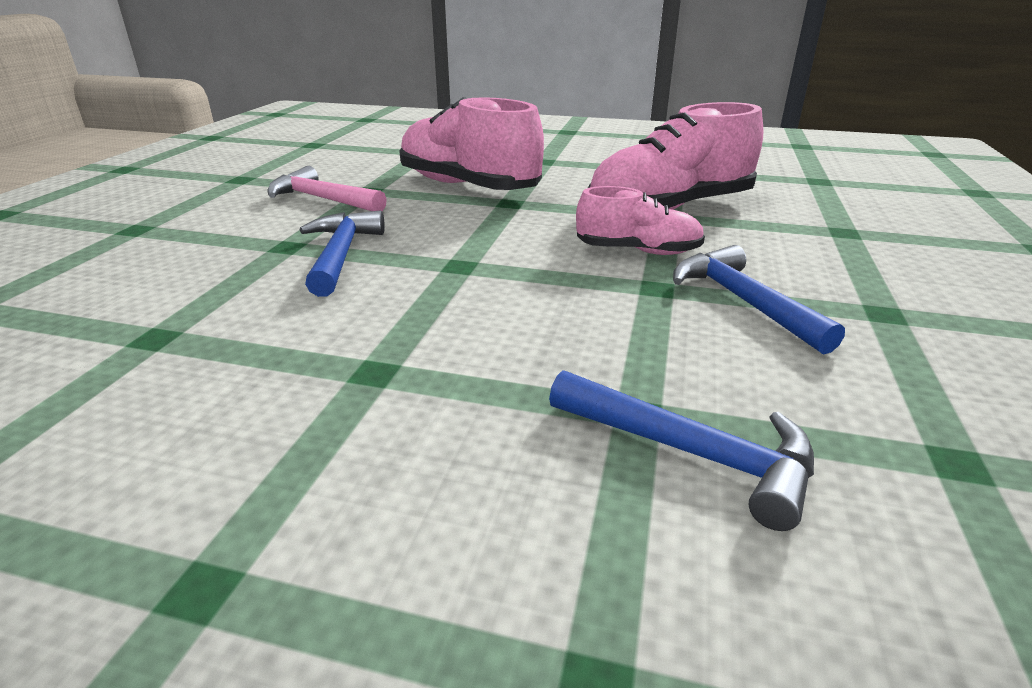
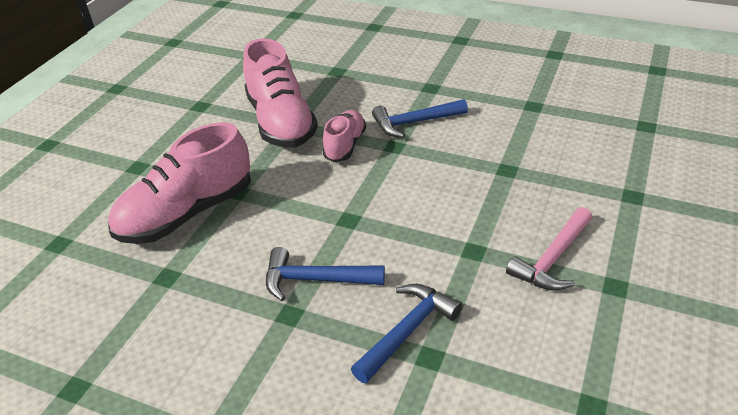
camera: 80 degrees left, 10 degrees up
pink hammer [267,166,387,211] -> pink hammer moved to [506,207,592,291]
blue hammer [549,370,814,531] -> blue hammer moved to [351,284,462,383]

